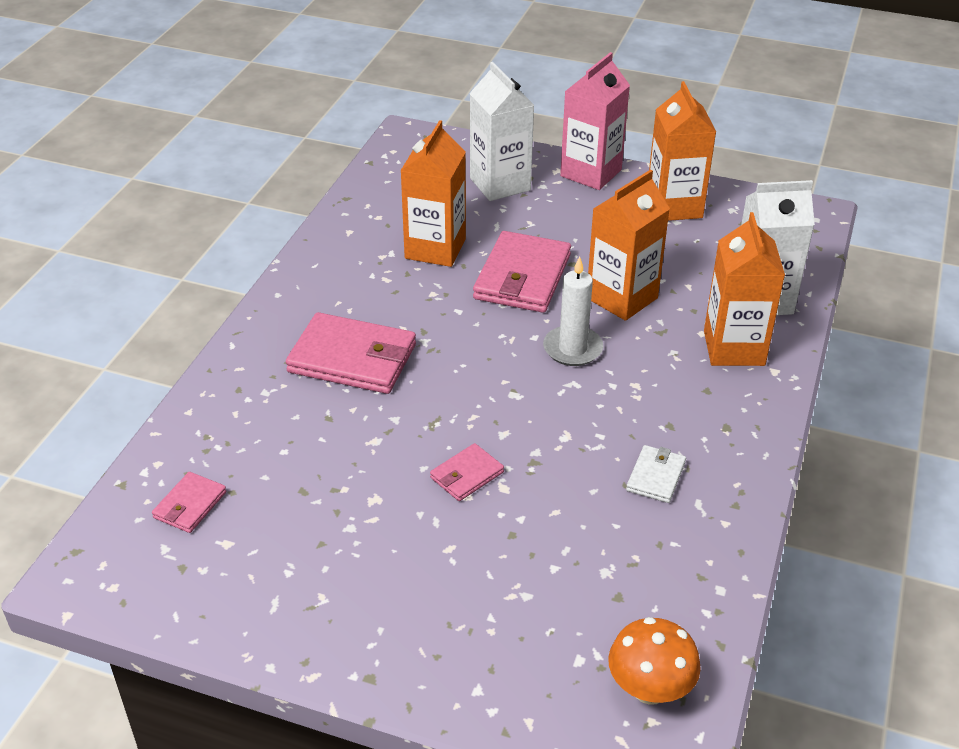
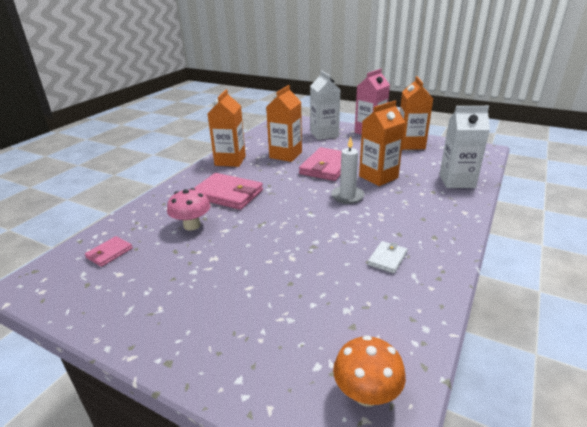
camera: 10 degrees right, 10 degrees down
pink wallet [430,443,504,501] -> none
orange carton [704,212,785,366] -> orange carton moved to [207,89,246,167]
none -> pink mushroom [167,188,210,230]

